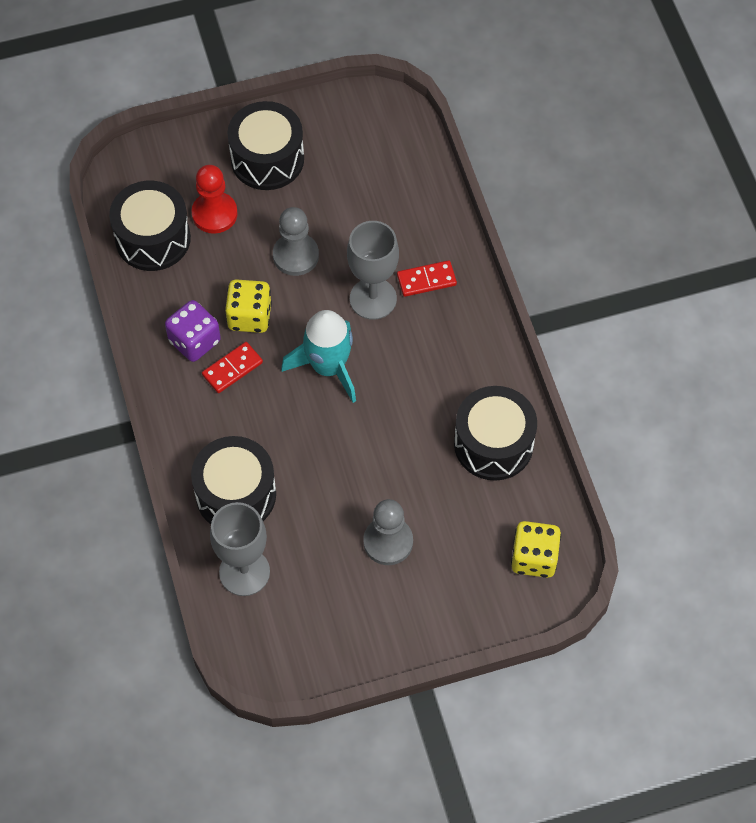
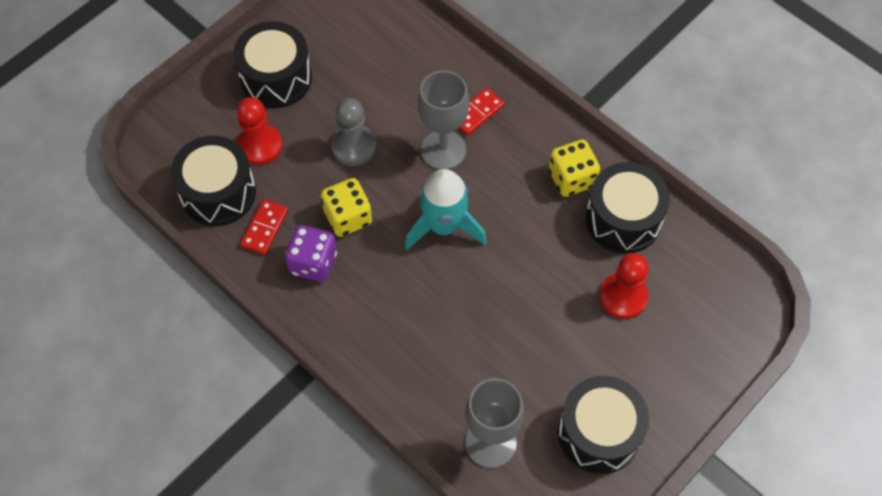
camera: 30 degrees left, 0 degrees up
black drum [191,436,276,524] -> black drum moved to [558,376,649,474]
red domino [202,342,263,393] -> red domino moved to [240,199,288,255]
grey pawn [363,499,413,565] -> none
yellow dice [511,521,561,578] -> yellow dice moved to [548,140,600,197]
none -> red pawn [600,253,649,319]

